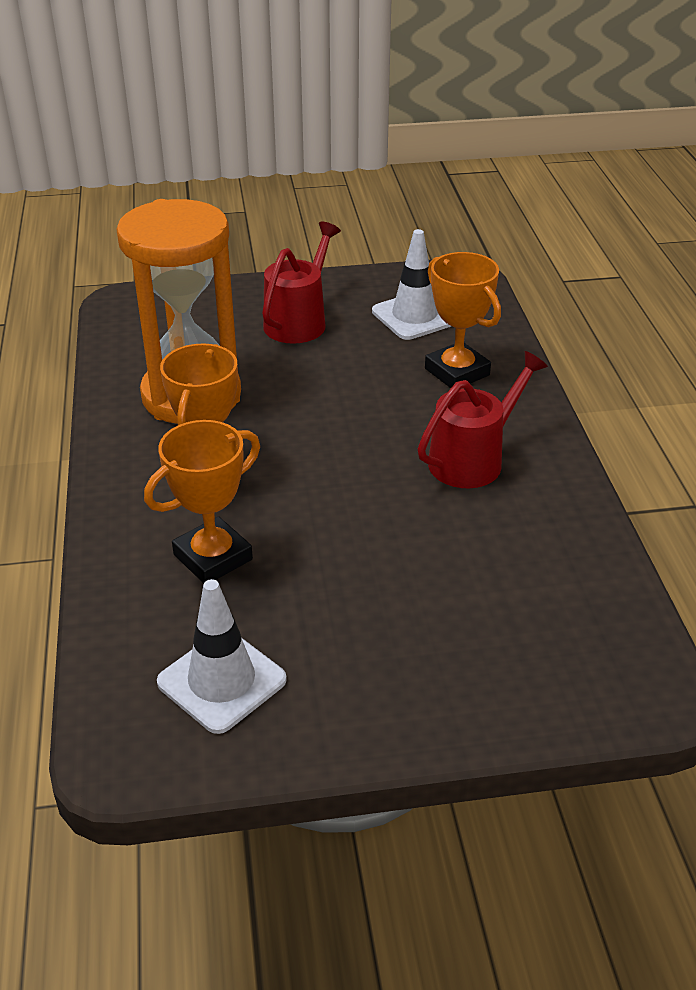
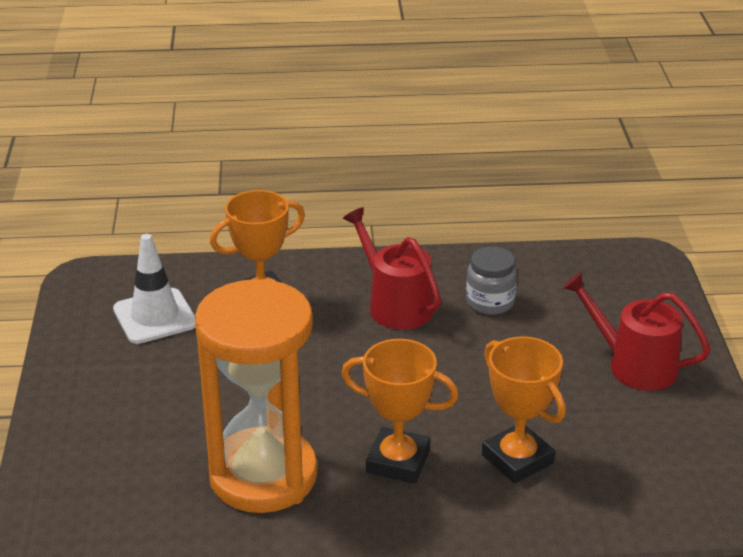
camera: 85 degrees left, 5 degrees down
white traffic cone [157,579,287,734] -> none
red watering can [262,222,341,344] -> red watering can moved to [562,272,711,391]
none -> grey jar [466,247,517,315]

